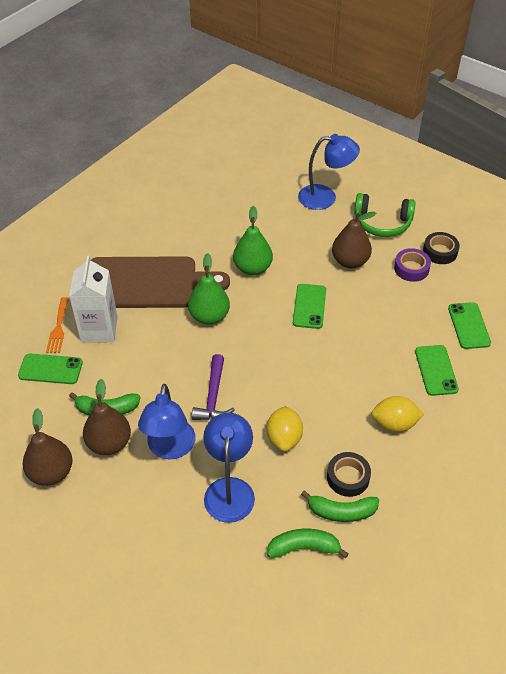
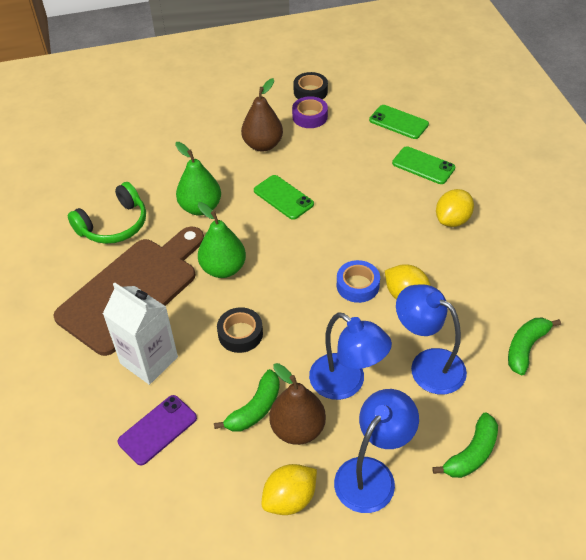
camera: 50 degrees left, 0 degrees up
green phone [18,354,83,384] -> purple phone [118,395,197,465]
brown pear [23,408,73,486] -> yellow lemon [261,464,317,515]
orange fork [46,297,69,353] -> none
purple hammer [192,354,235,420] -> none
blue lamp [298,134,360,210] -> blue lamp moved to [334,389,419,513]
green banana [301,491,379,522] -> green banana moved to [432,413,498,478]
black tape [327,452,371,497] -> black tape moved to [217,307,263,353]
green headphones [354,193,415,237] -> green headphones moved to [68,182,146,244]
none -> blue tape [337,260,380,303]

